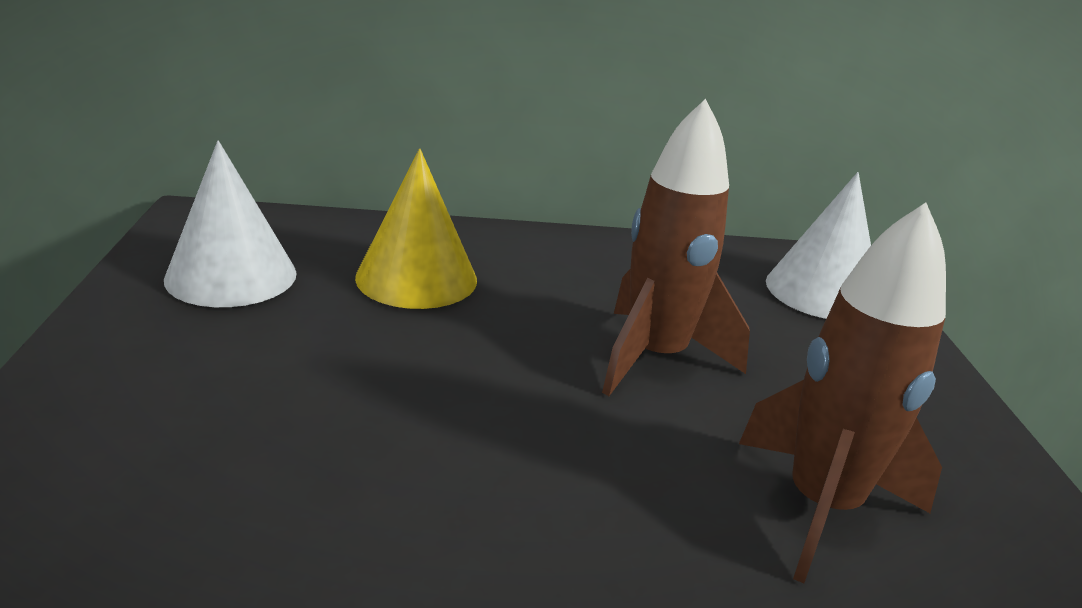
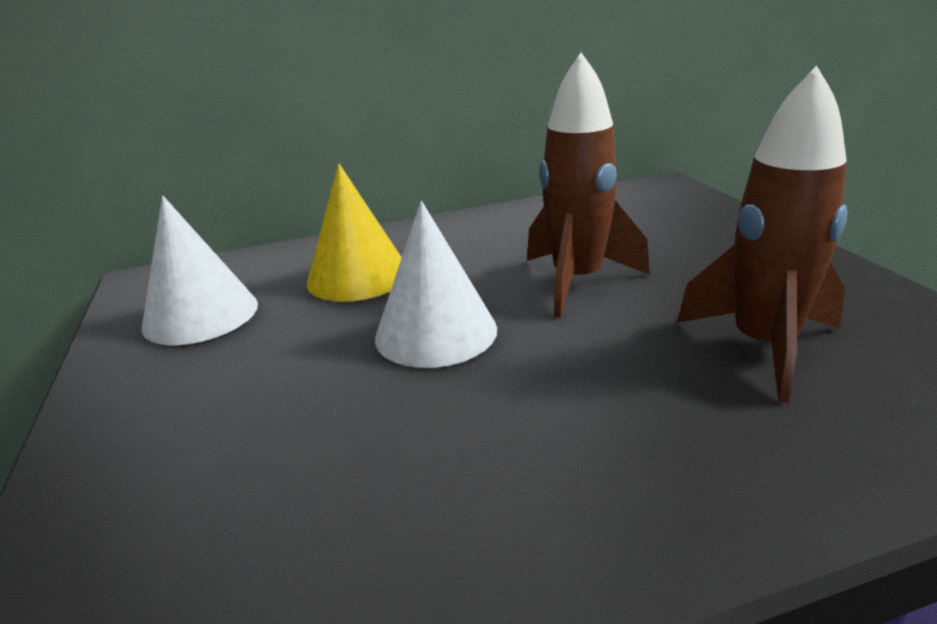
camera: 10 degrees left, 0 degrees up
white cone [766,172,871,319] -> white cone moved to [375,201,497,368]

